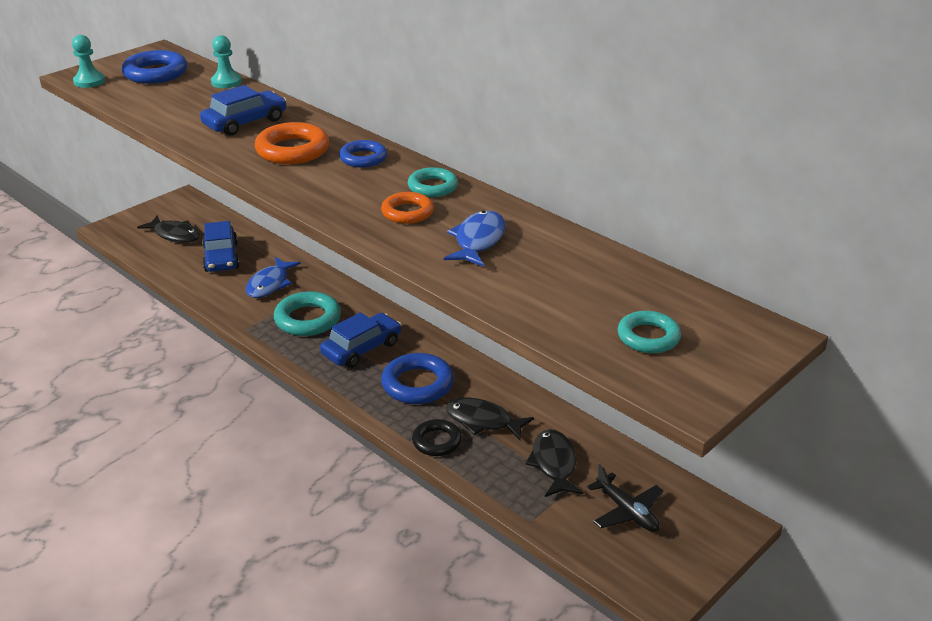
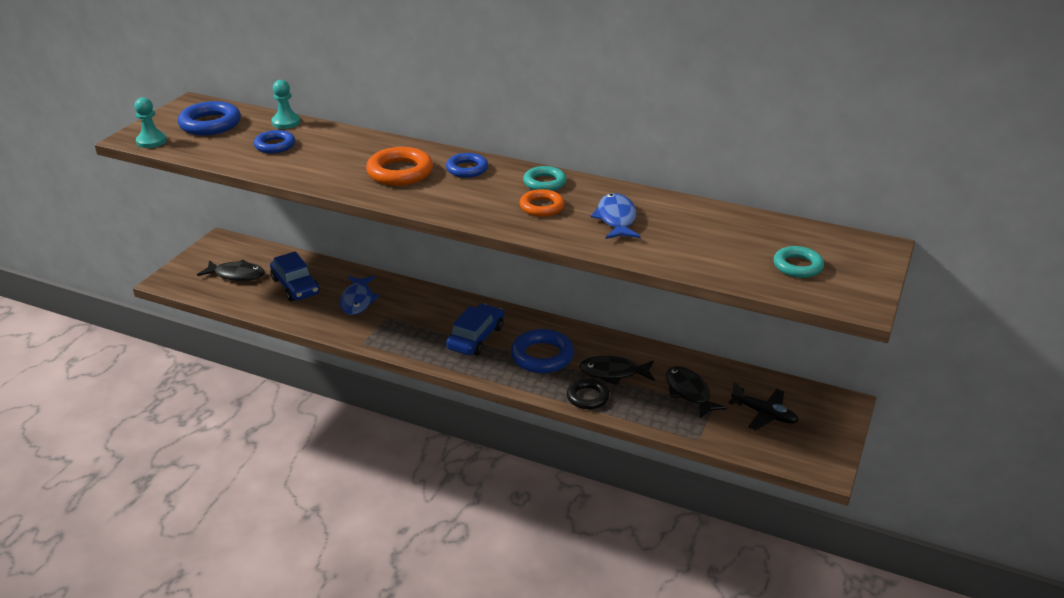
camera: 20 degrees left, 0 degrees up
blue car [200,85,287,136] -> none
turquoise ring [274,291,341,336] -> none
none -> blue ring [254,130,295,153]

